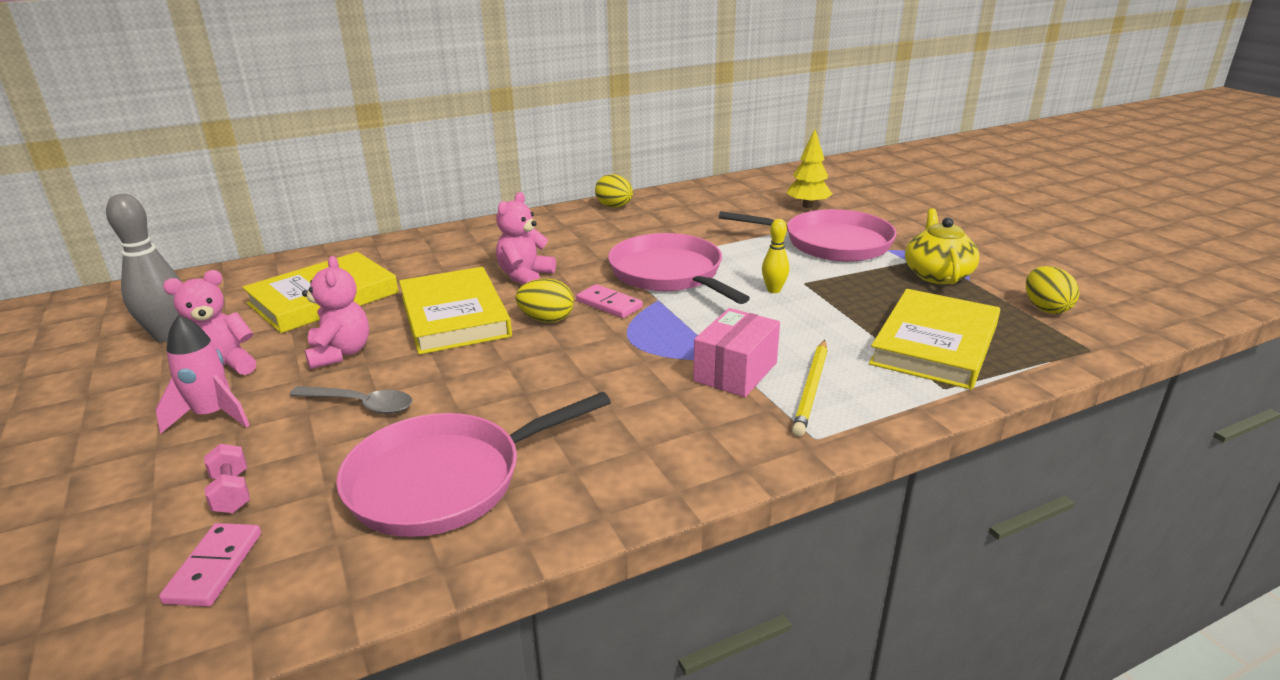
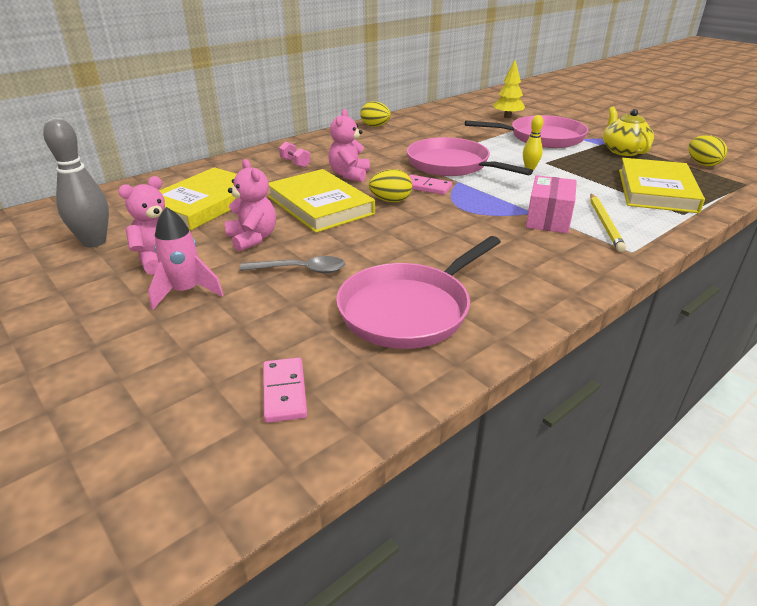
camera: 15 degrees left, 5 degrees up
pink dumbbell [204,444,250,513] -> pink dumbbell moved to [279,141,311,168]

